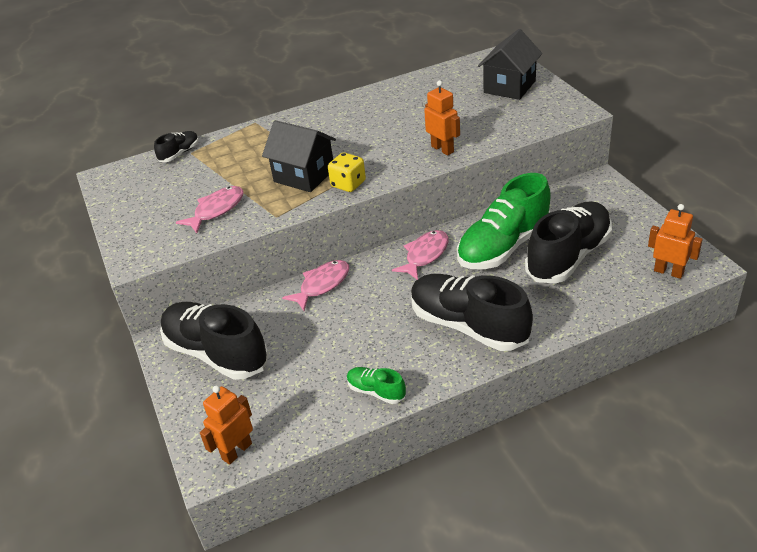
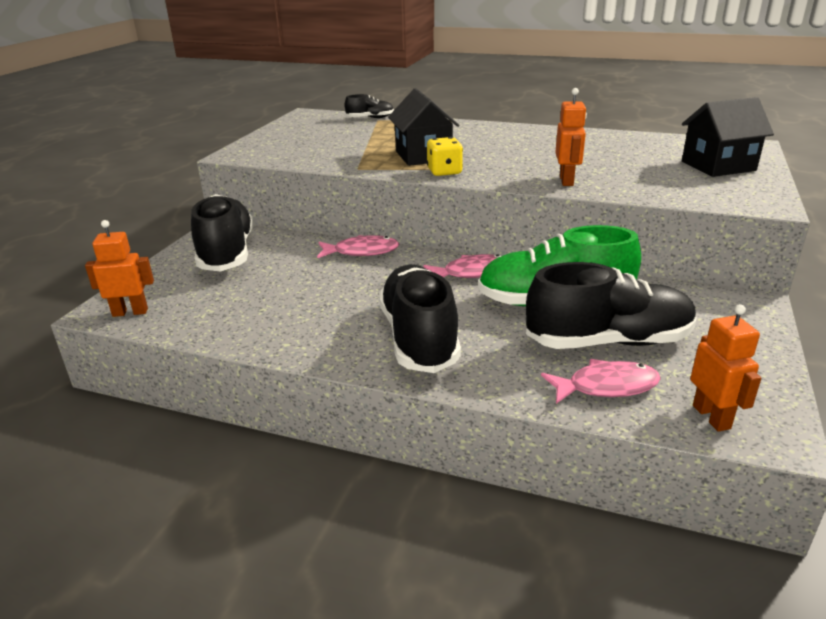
camera: 40 degrees right, 10 degrees down
pink fish [176,186,244,233] -> pink fish moved to [541,359,661,404]
green shoe [347,367,406,404] -> none

